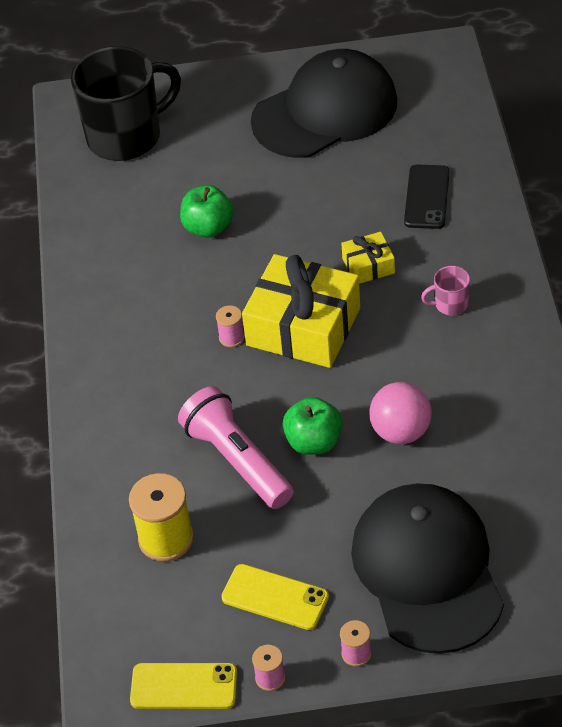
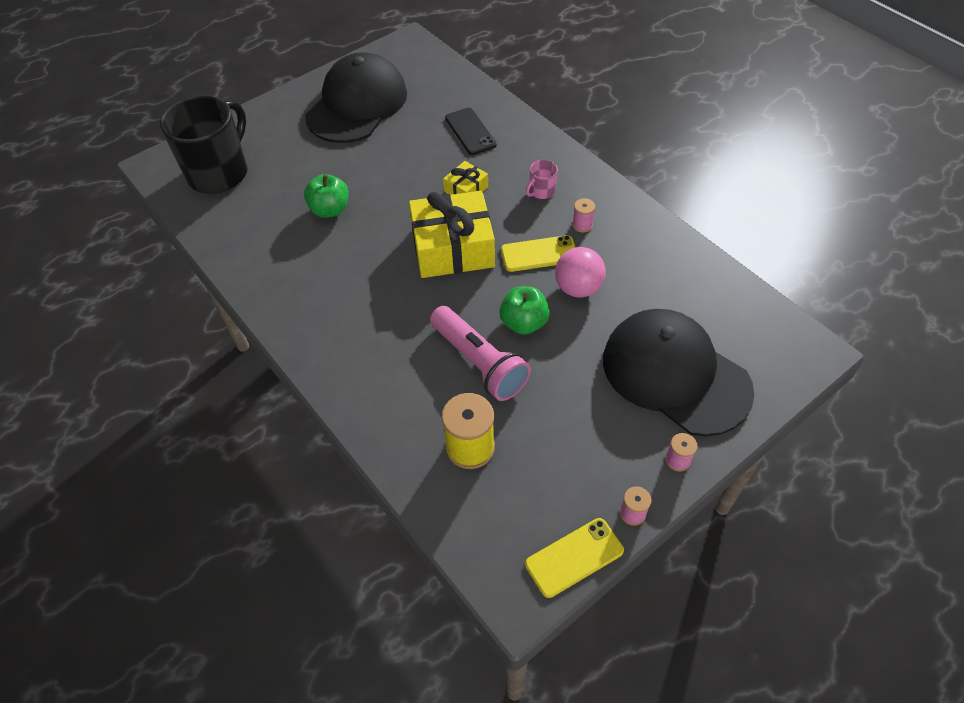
camera: 35 degrees left, 5 degrees up
pink flashlight [178,386,294,509] -> pink flashlight turned 150 degrees counterclockwise [430,306,531,401]
pink spool [216,305,245,347] -> pink spool moved to [572,198,595,233]
yellow phone [221,564,329,630] -> yellow phone moved to [501,235,576,272]

